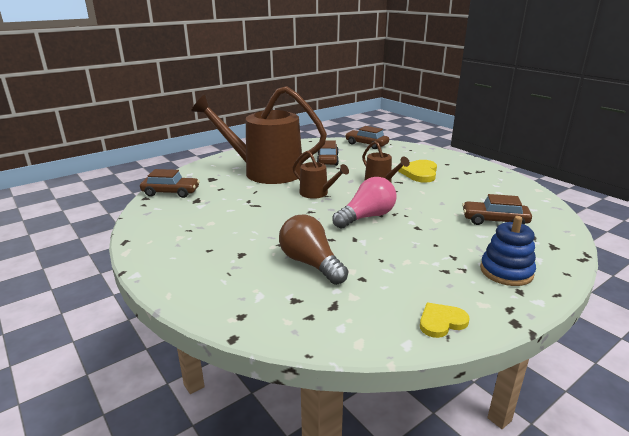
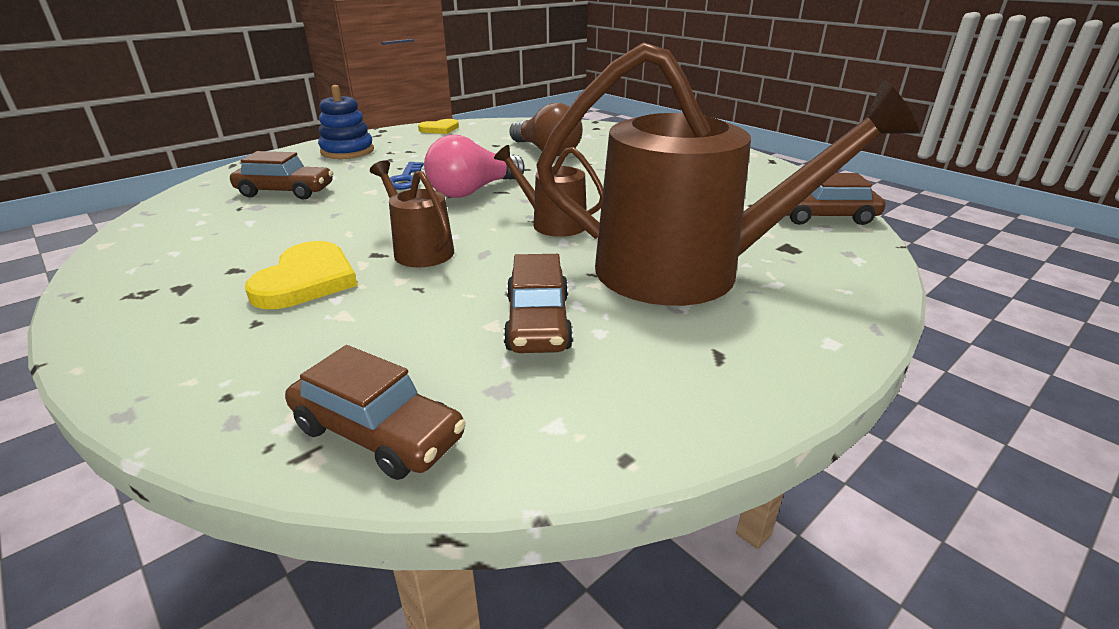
camera: 175 degrees right, 5 degrees up
none -> blue key [390,162,424,190]

